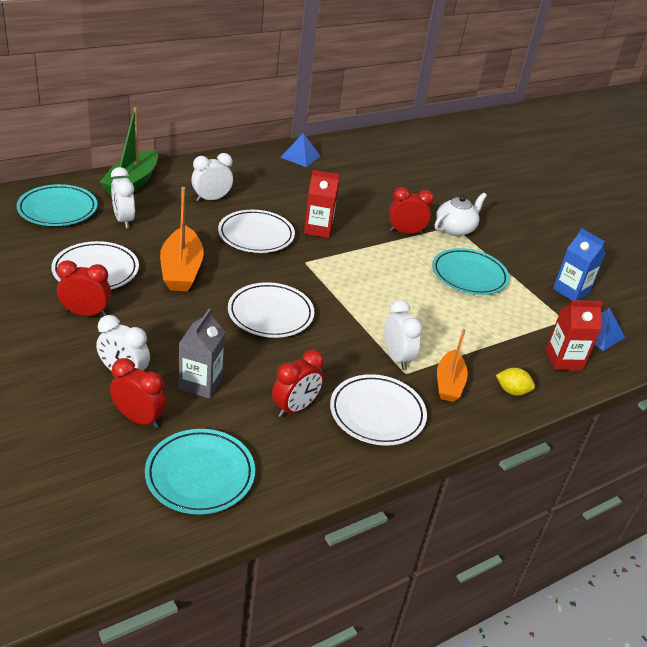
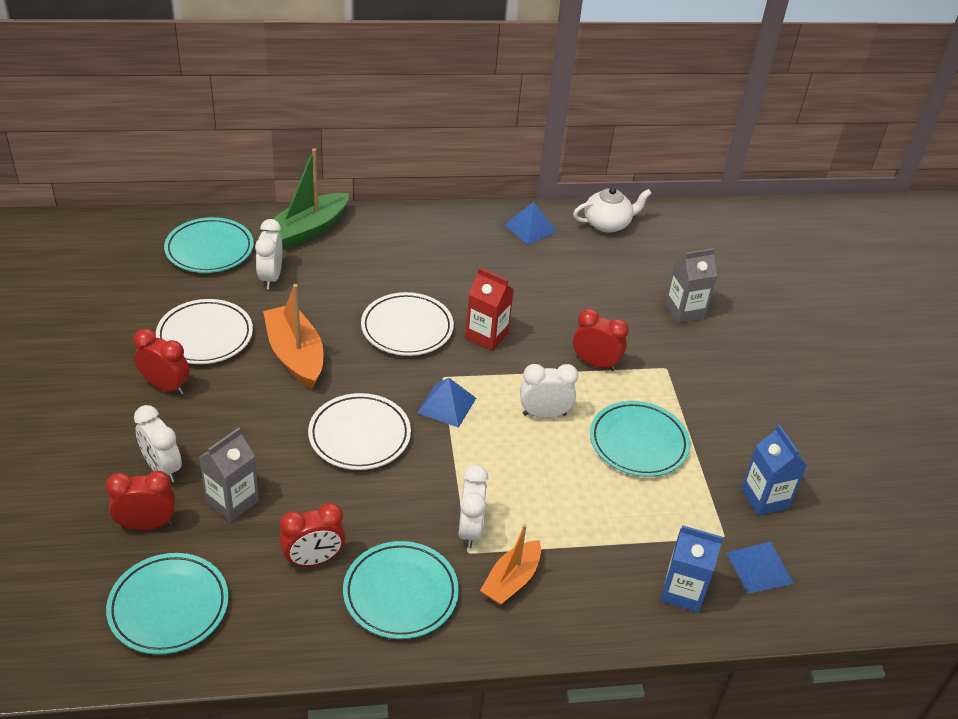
camera: 25 degrees right, 5 degrees up
red clock [110,358,167,429] -> red clock turned 60 degrees counterclockwise [106,471,175,530]
orange boat [160,187,204,292] -> orange boat turned 135 degrees clockwise [263,284,324,389]
white clock [191,153,233,202] -> white clock moved to [520,364,578,418]
white plate [330,374,427,446] -> turquoise plate [343,541,459,639]
white teapot [435,193,487,236] -> white teapot moved to [573,187,652,233]
yellow lemon [496,368,535,395] -> none
red carton [546,300,603,371] -> blue carton [660,525,723,613]
none -> blue pyramid [417,378,476,428]
none -> grey carton [665,248,717,323]

